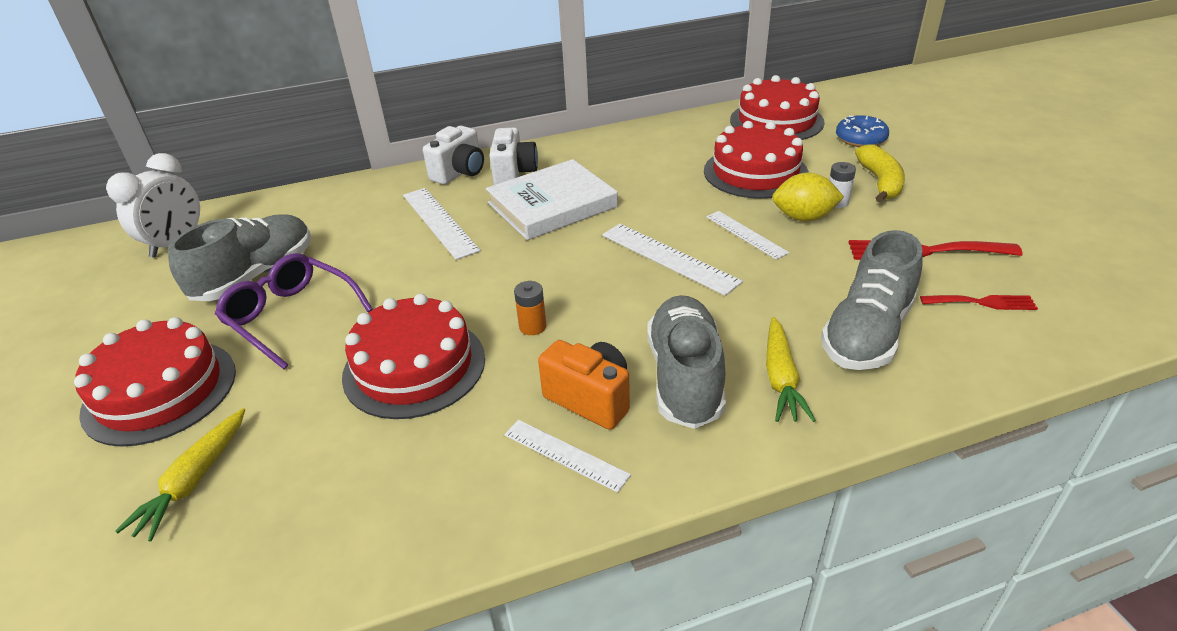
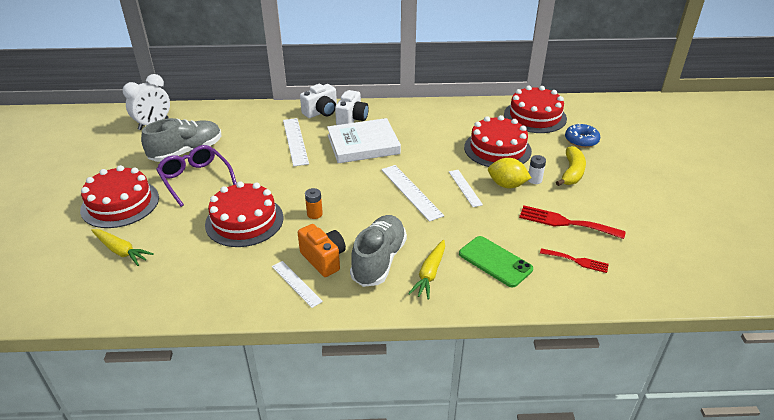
camera: 15 degrees right, 0 degrees up
yellow carrot [115,408,245,542] -> yellow carrot turned 90 degrees counterclockwise [91,229,154,266]
grey shoe [821,230,923,370] -> green phone [459,236,533,287]

